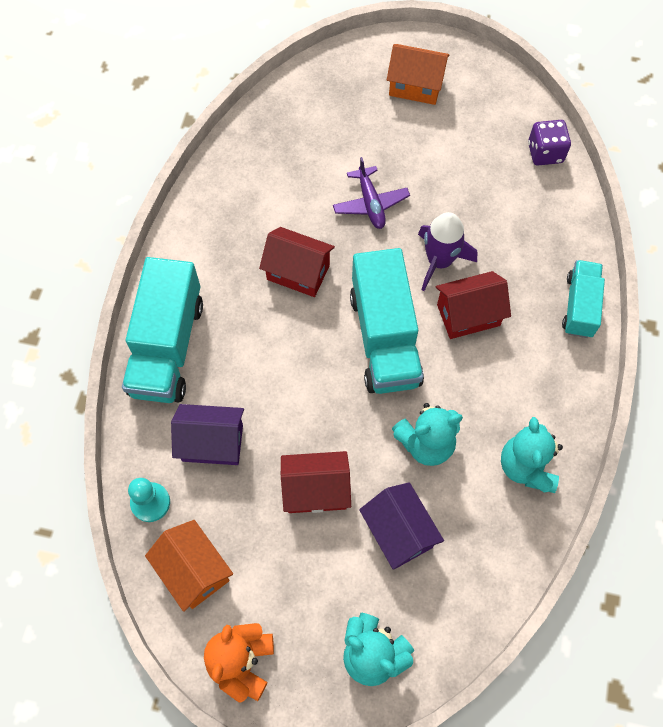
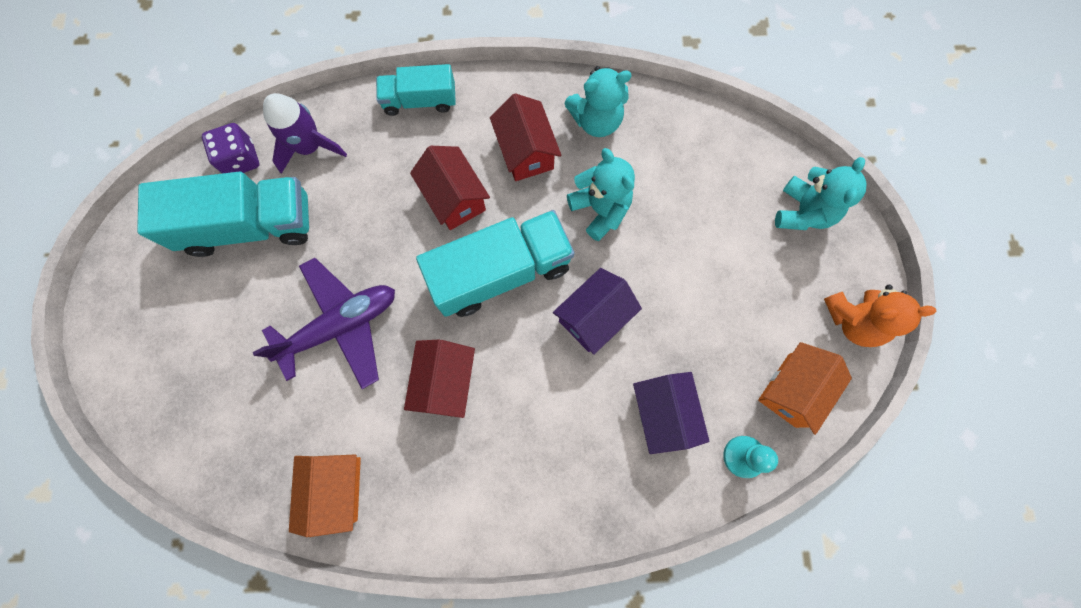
camera: 105 degrees left, 10 degrees up
turquoise truck [122,257,203,403] -> turquoise truck moved to [137,172,309,257]
red house [281,451,351,513] -> red house moved to [490,93,561,181]
purple plane [333,157,410,229] -> purple plane [252,258,395,389], size x1.60
purple house [359,482,444,570] -> purple house moved to [553,268,642,355]
orange house [387,44,450,105] -> orange house moved to [289,455,361,537]
purple rocket [418,212,477,291] -> purple rocket moved to [263,93,347,174]

